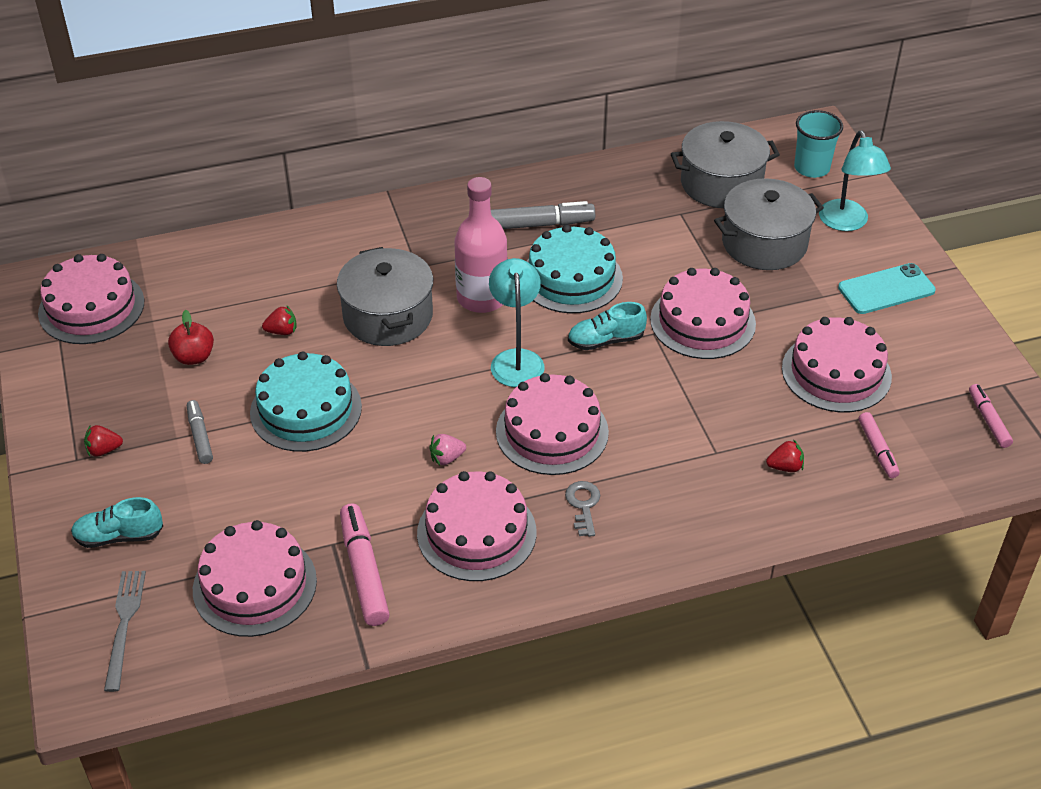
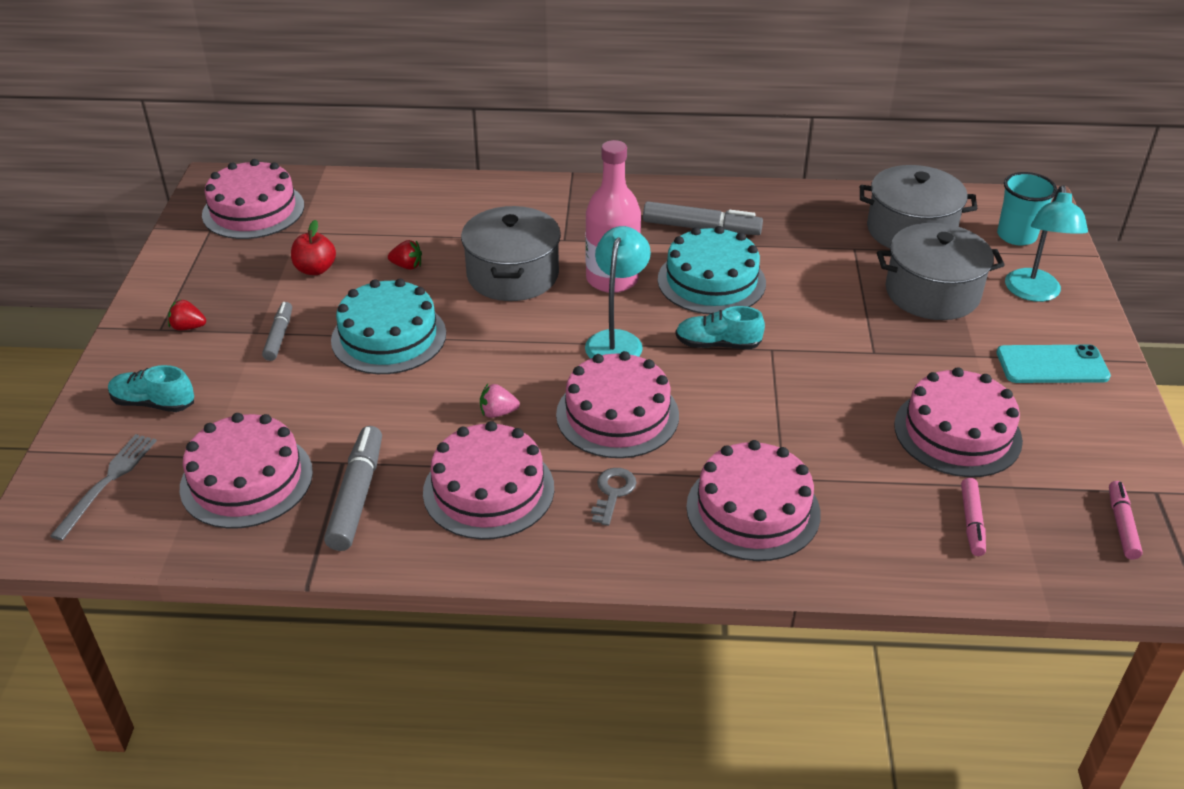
camera: 20 degrees right, 5 degrees down
pink marker [340,503,390,626] -> grey marker [324,426,382,551]
pink cake [650,268,756,359] -> pink cake moved to [686,440,821,561]
red strawberry [766,439,804,472] -> none

